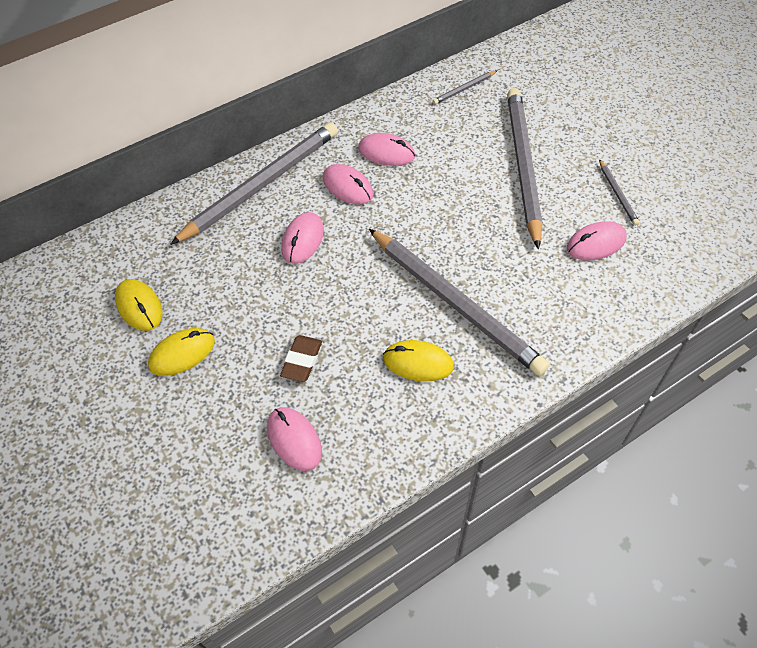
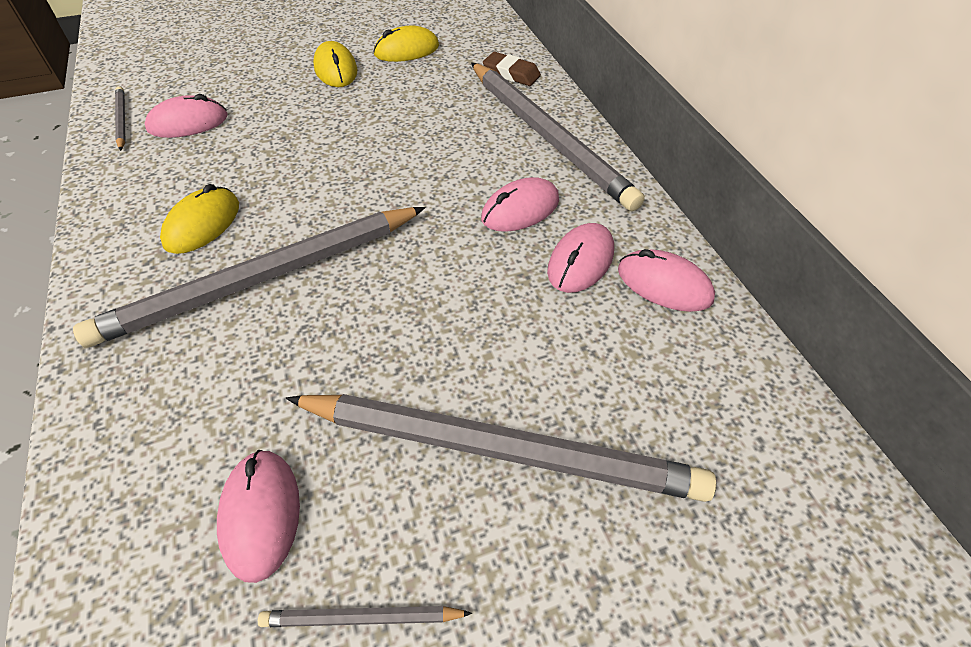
camera: 100 degrees right, 5 degrees down
brown eraser [280,335,322,382] -> brown eraser moved to [483,52,541,86]
pink mouse [281,212,324,264] -> pink mouse moved to [618,249,715,312]
grey pencil [433,70,498,105] -> grey pencil moved to [115,86,126,151]

